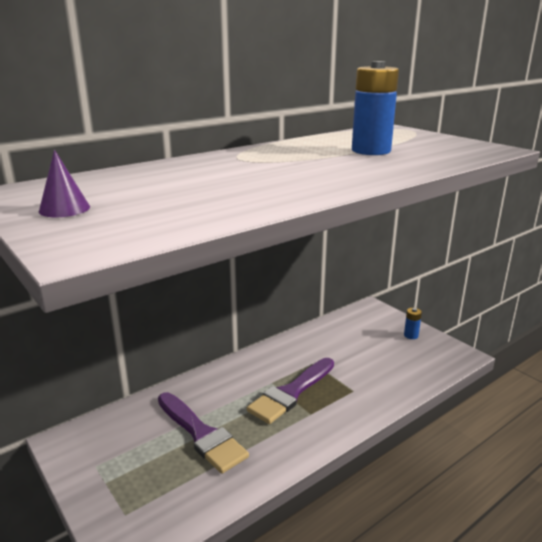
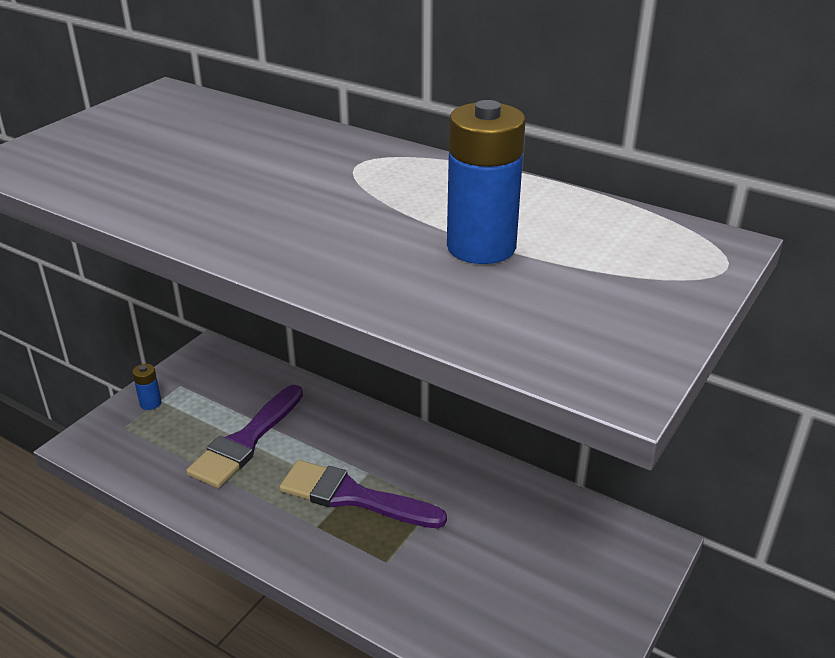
camera: 70 degrees right, 10 degrees up
purple cone [39,150,90,217] -> none
blue battery [404,308,422,339] -> blue battery moved to [132,364,162,410]

